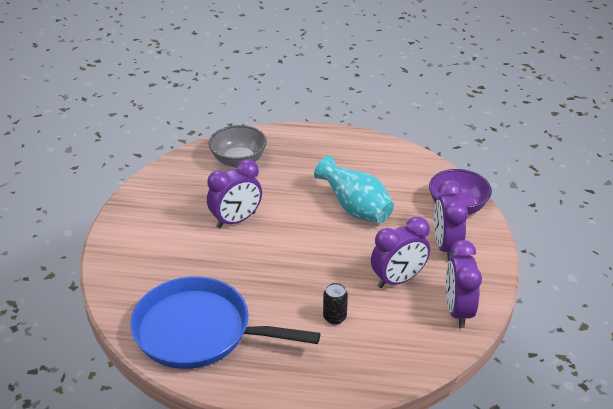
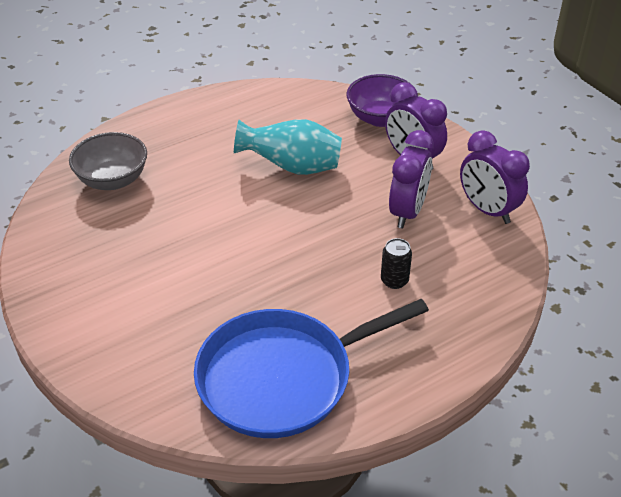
camera: 40 degrees left, 5 degrees up
purple clock [207,159,262,228] -> none

